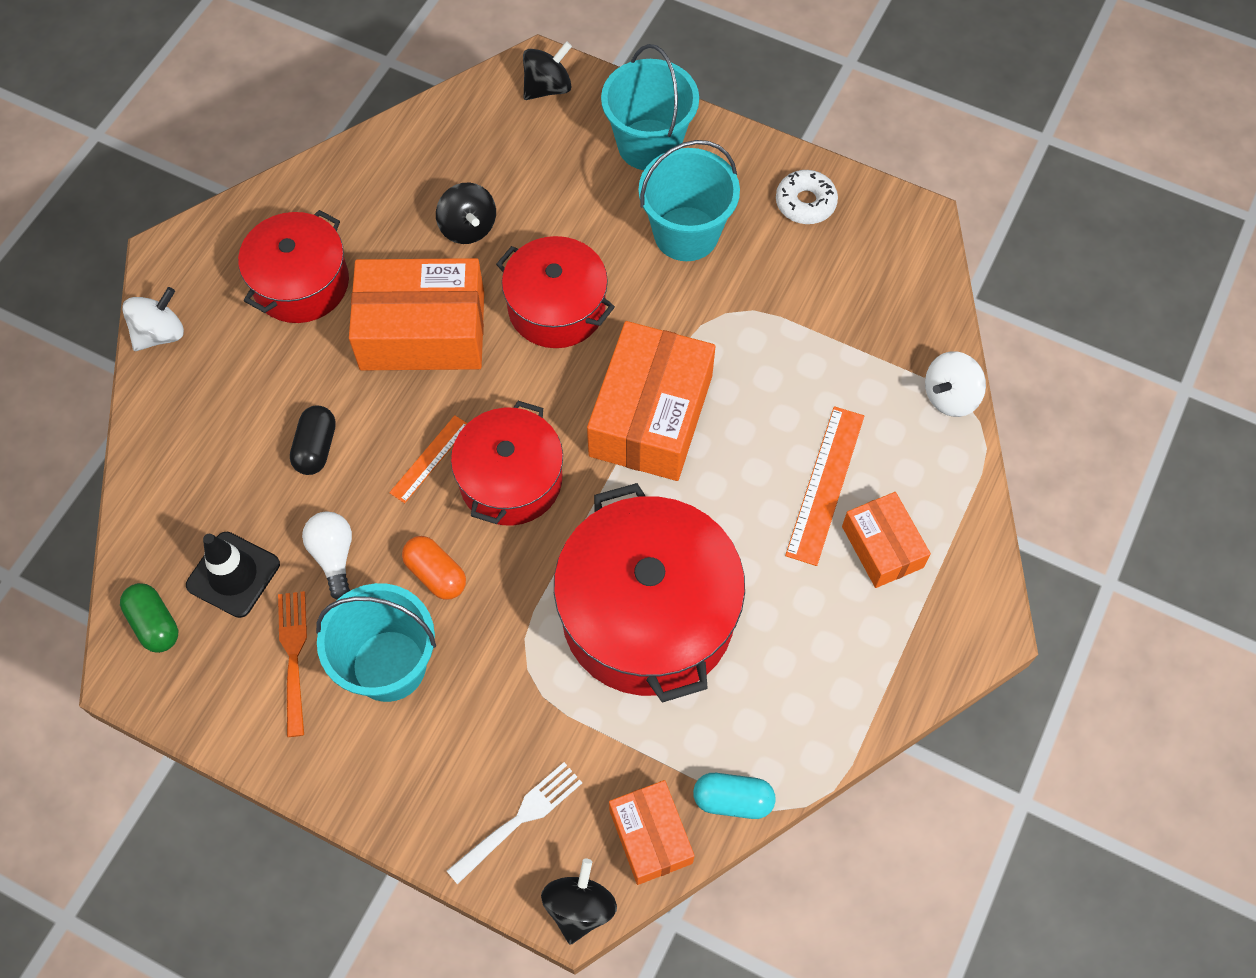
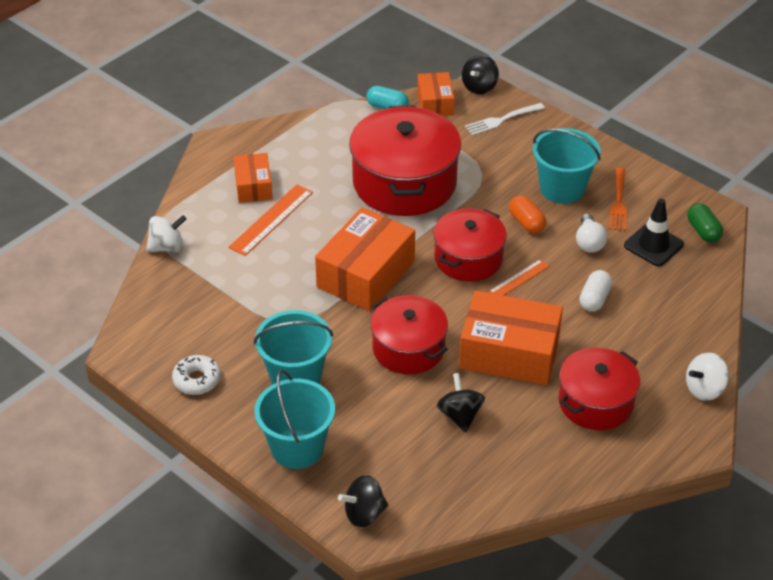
camera: 165 degrees left, 20 degrees down
black capsule [290,405,336,475] -> white capsule [579,270,612,312]

